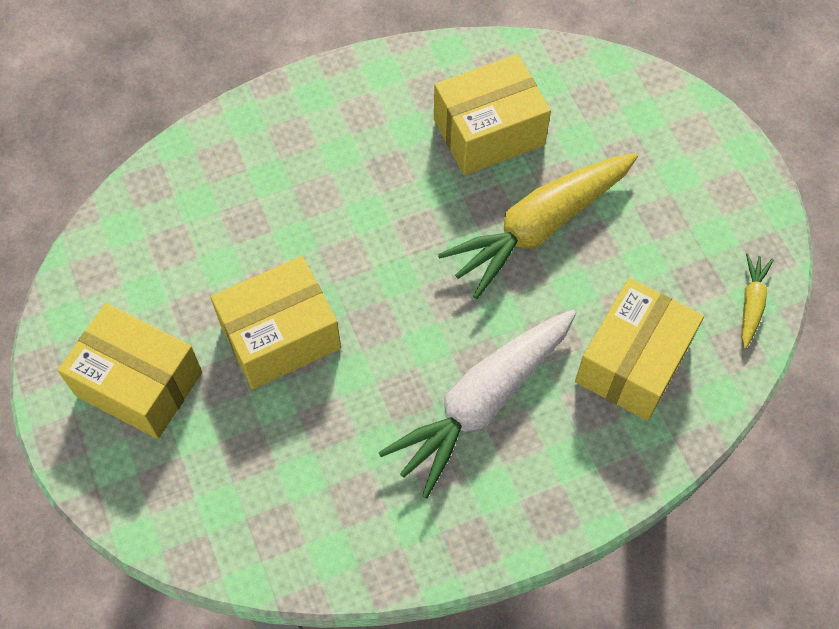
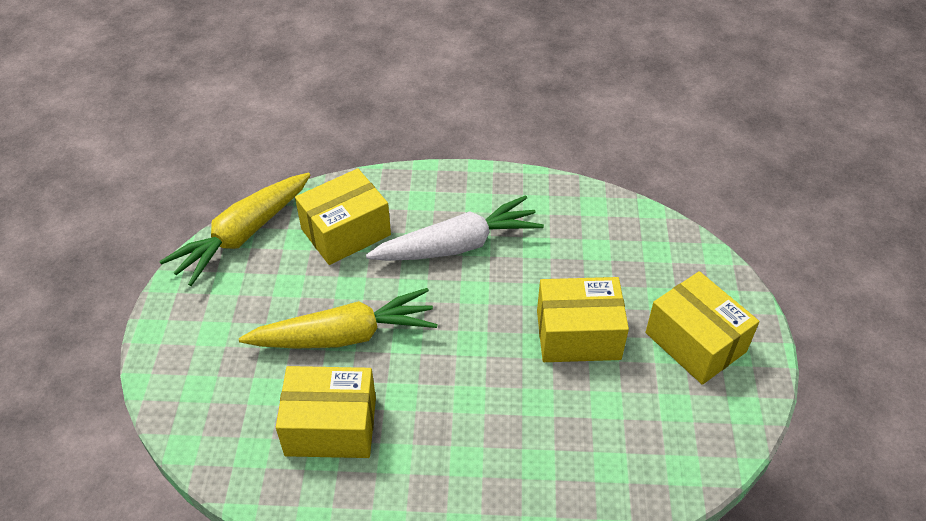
camera: 155 degrees left, 15 degrees down
yellow carrot [741,253,773,348] -> yellow carrot [159,173,310,286], size x2.27

